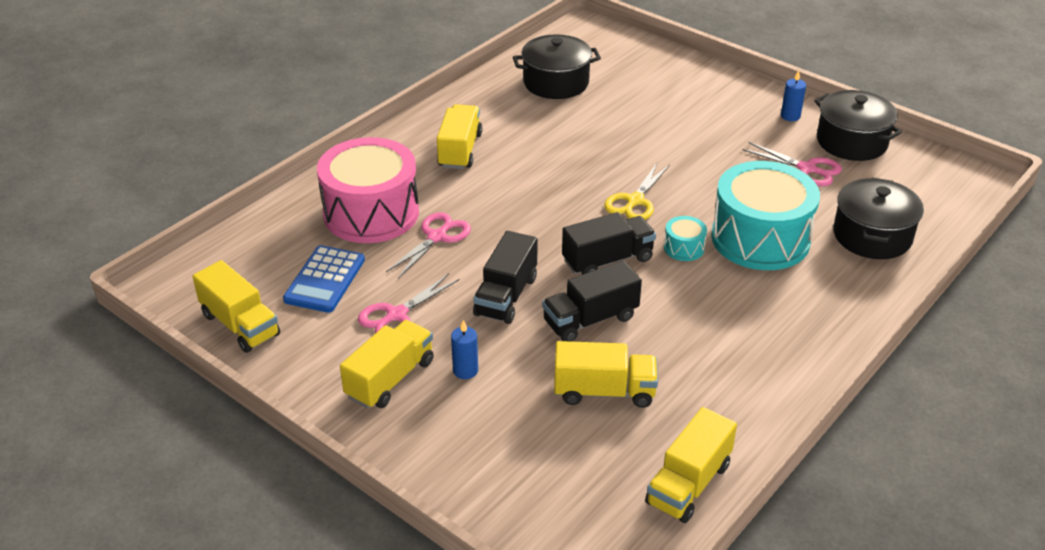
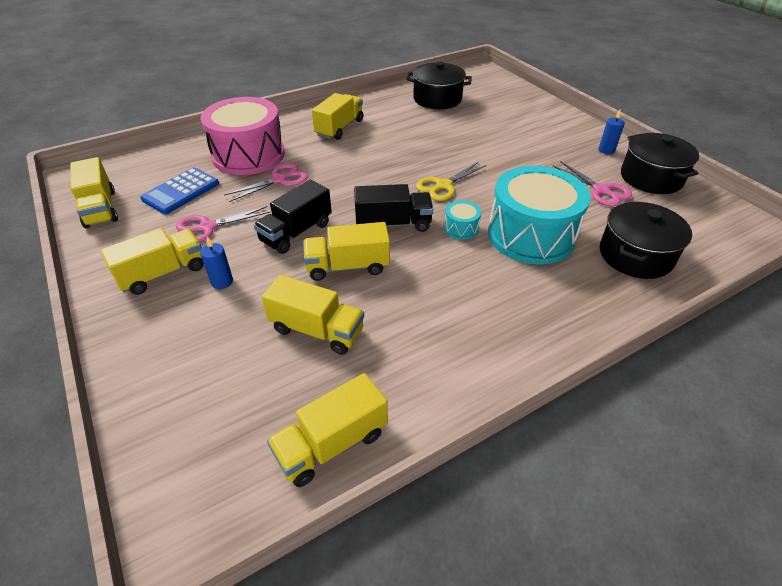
camera: 20 degrees right, 5 degrees up
black truck [542,261,642,342] -> yellow truck [303,222,390,281]

